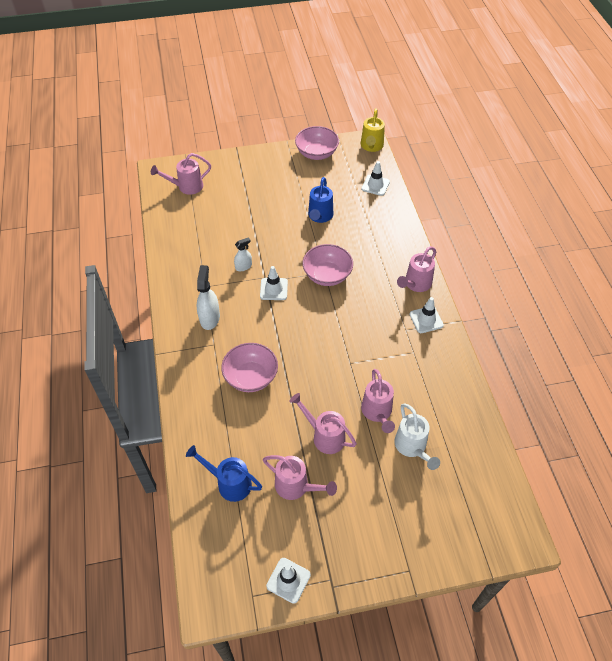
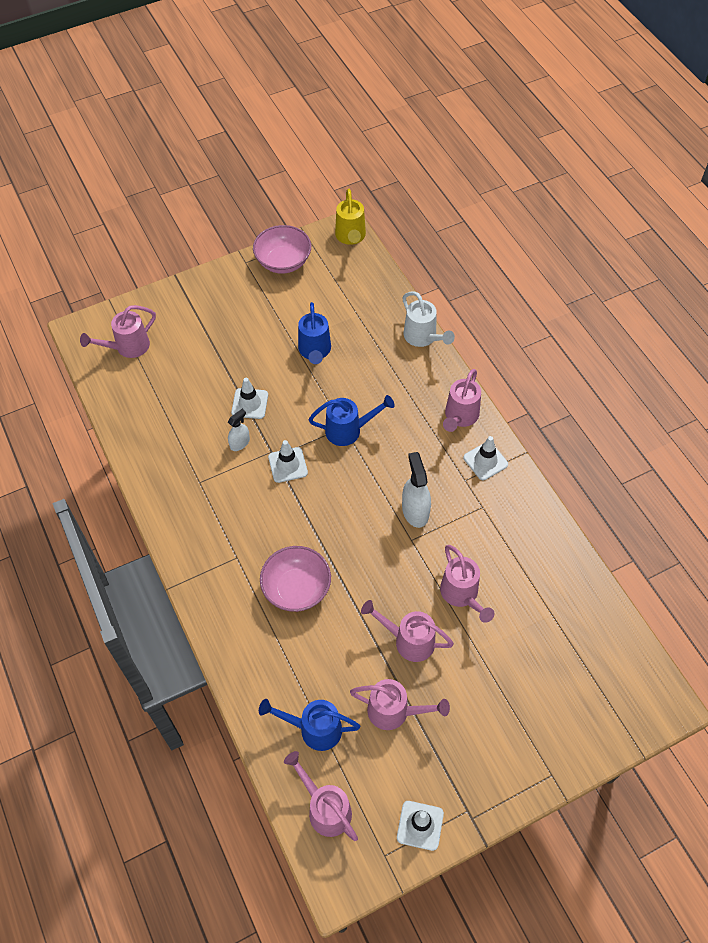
camera: 15 degrees left, 5 degrees up
white spray bottle [197,265,220,330] -> white spray bottle moved to [402,452,431,528]
pink bowl [303,244,353,286] -> blue watering can [309,395,395,446]
white traffic cone [361,161,390,196] -> white traffic cone moved to [231,378,268,419]
white watering can [394,403,440,470] -> white watering can moved to [402,291,455,347]
none -> pink watering can [284,751,358,841]

